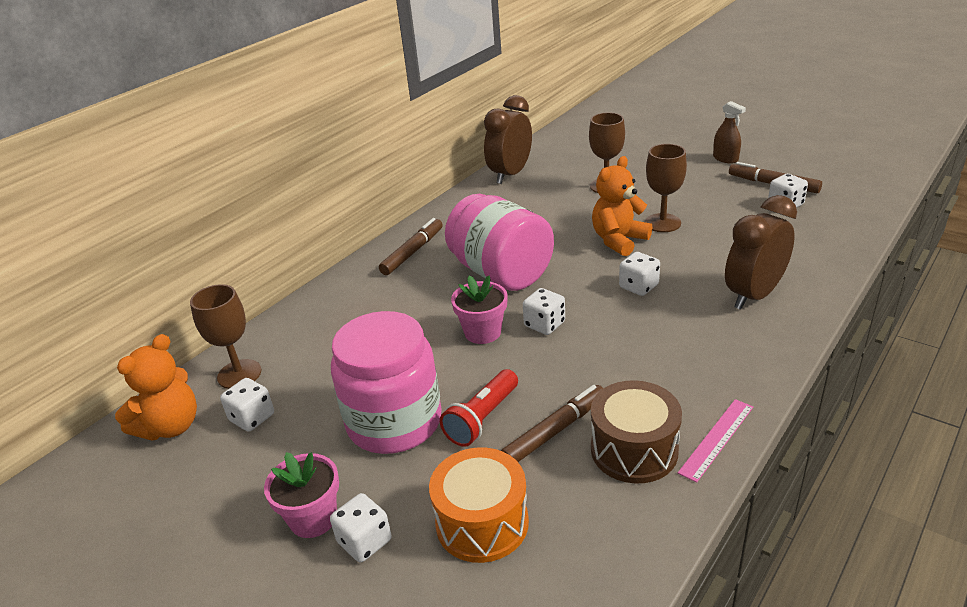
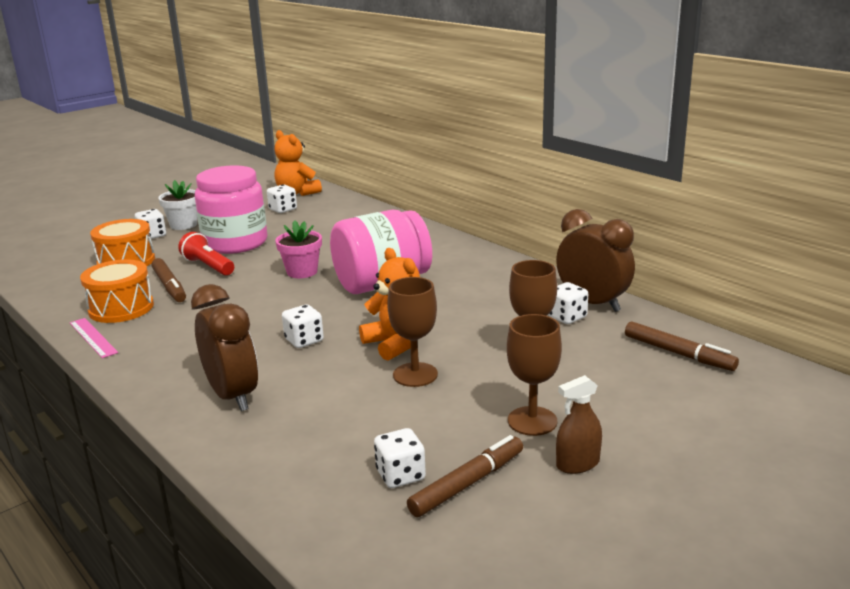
camera: 100 degrees right, 10 degrees down
brown goblet [190,284,261,389] -> brown goblet moved to [507,314,562,436]
pink flower pot [264,452,339,538] -> white flower pot [158,180,197,230]
brown marker [379,218,443,275] -> brown marker moved to [625,321,739,371]
white dice [523,288,565,335] -> white dice moved to [548,282,588,324]
brown drum [591,380,682,483] -> orange drum [80,259,154,323]

